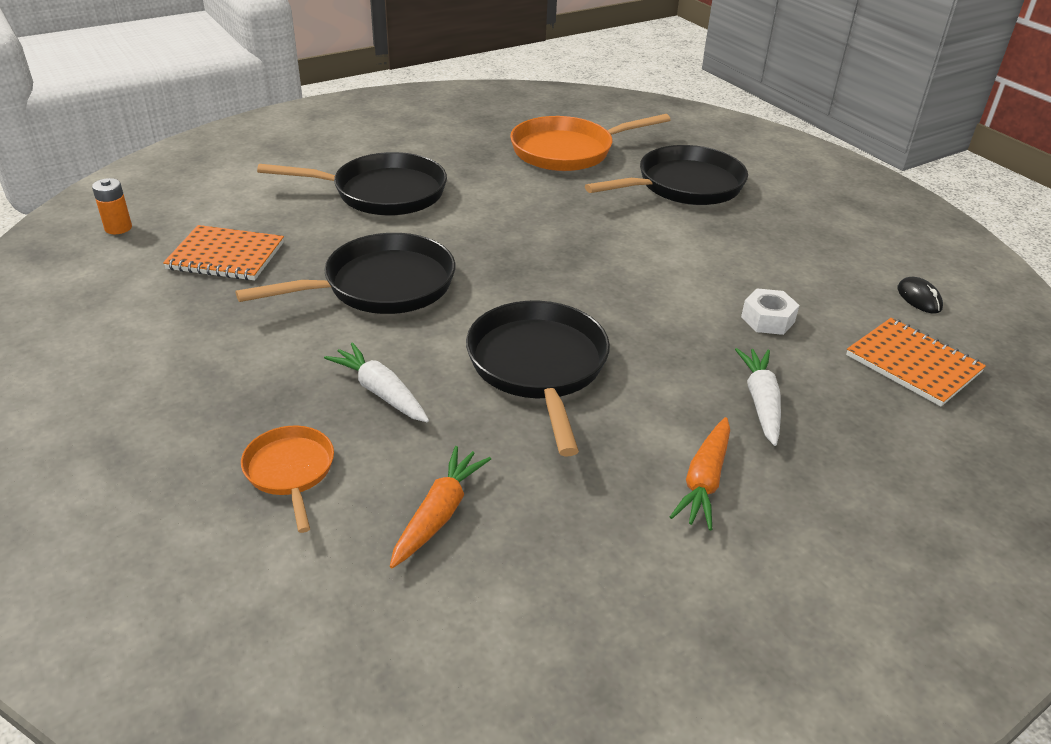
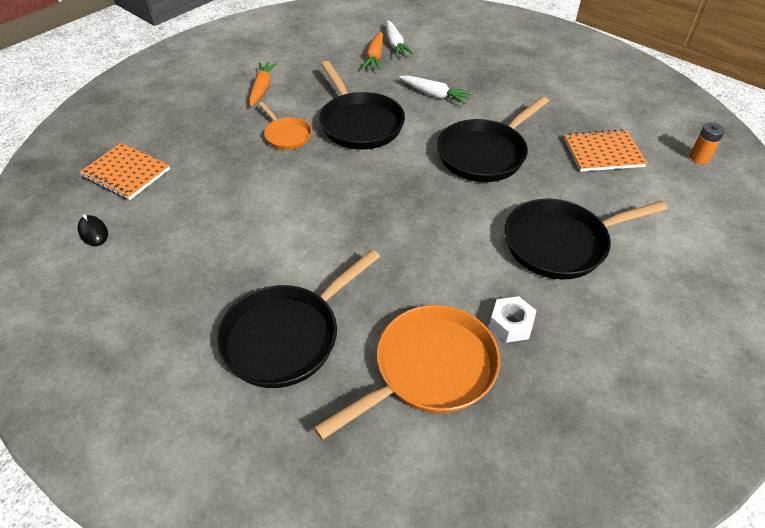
camera: 165 degrees right, 10 degrees up
orange pan [241,426,334,533] -> orange pan moved to [259,102,312,150]
white carrot [735,348,781,446] -> white carrot moved to [386,20,414,57]
white nut [741,288,800,335] -> white nut moved to [489,296,537,343]

